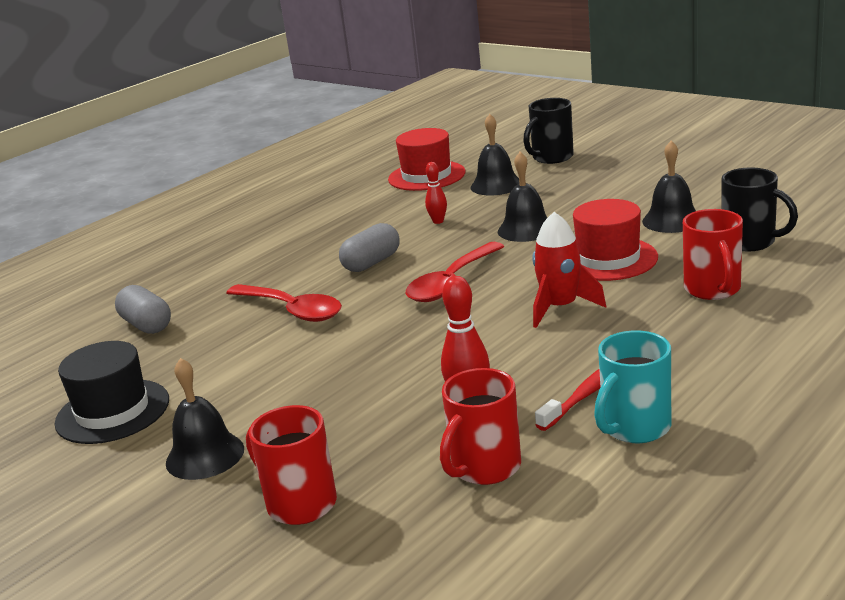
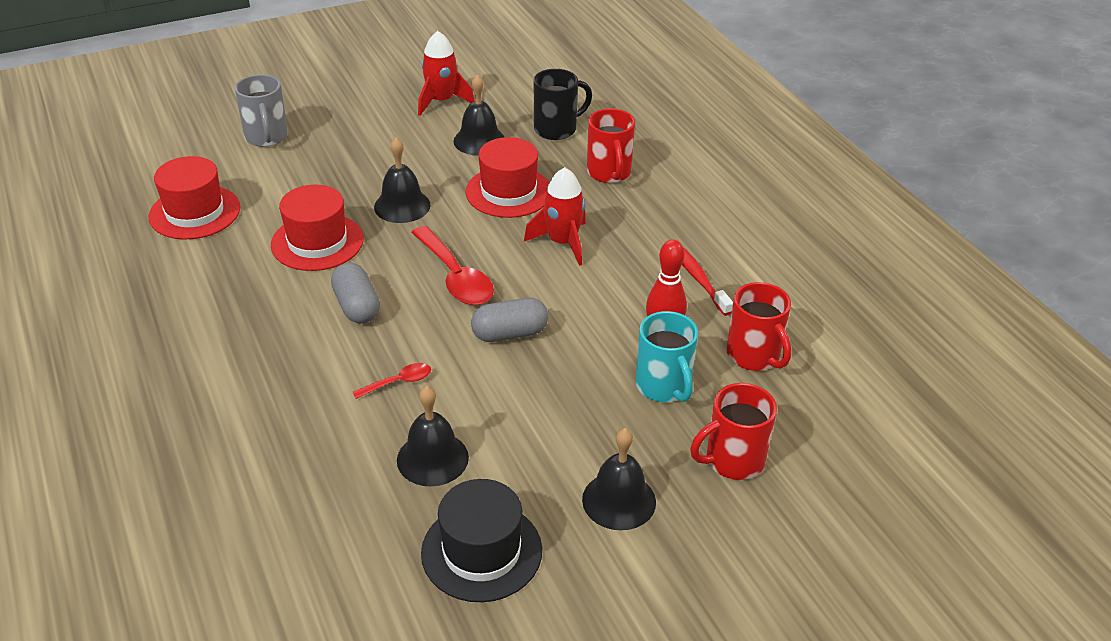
camera: 70 degrees left, 15 degrees up
grey capsule [115,285,171,334] -> grey capsule moved to [471,298,548,342]
red spoon [226,284,342,322] -> red spoon [353,363,431,399], size x0.51
red bowling pin [425,162,447,224] -> red hat [271,185,364,271]
black bell [471,114,519,195] -> black bell moved to [397,386,469,486]
black mug [523,98,574,164] -> grey mug [235,74,288,147]
turquoise mug [594,331,671,443] -> turquoise mug moved to [636,311,698,402]
red mug [683,209,743,300] -> red mug turned 60 degrees clockwise [587,109,635,183]
none -> red rocket [418,31,475,116]

